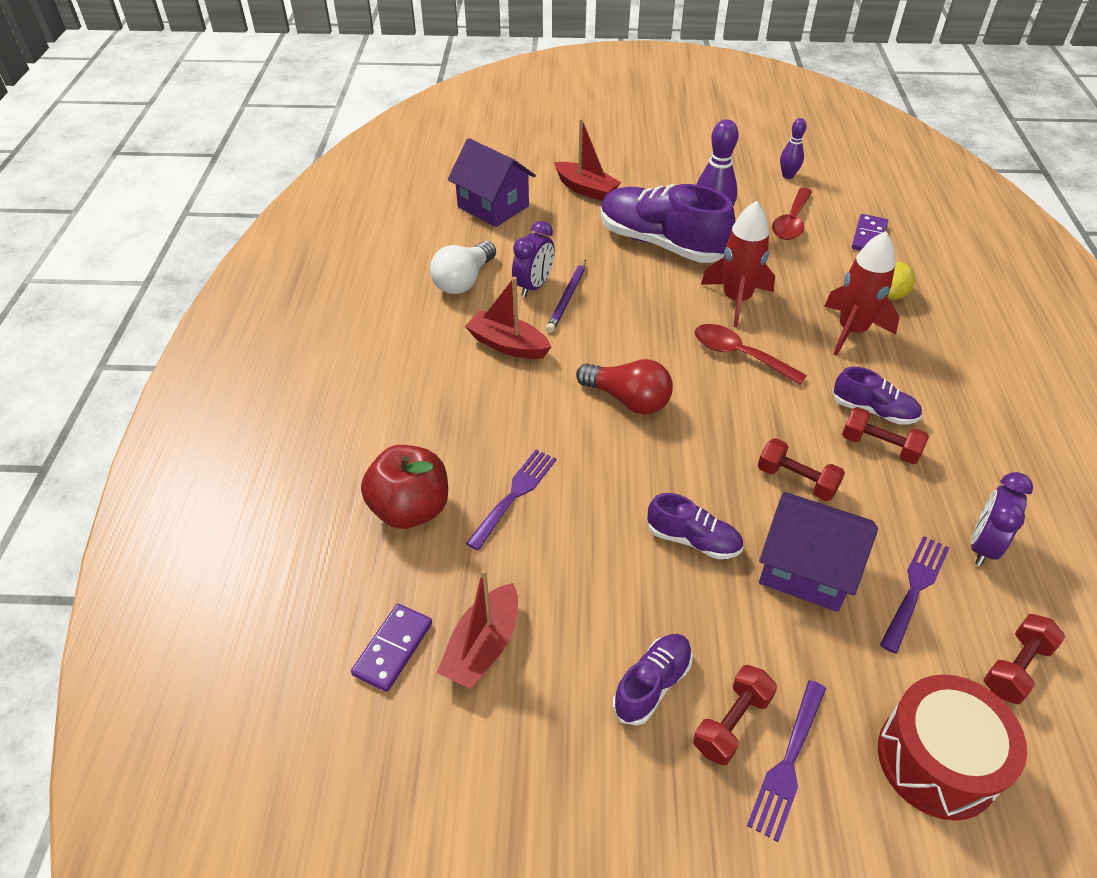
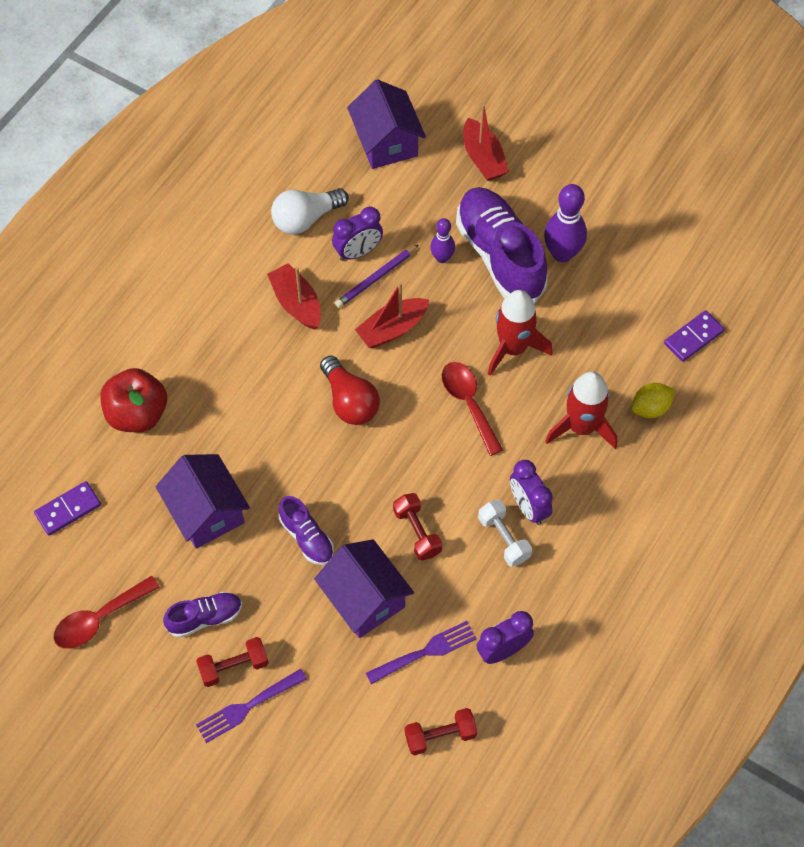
camera: 30 degrees right, 15 degrees up
red boat [437,569,518,689] -> red boat moved to [355,282,429,348]
purple fork [466,450,556,551] -> none
red spoon [772,188,812,240] -> red spoon moved to [53,576,160,649]
purple bowling pin [780,118,807,179] -> purple bowling pin moved to [430,218,455,263]
purple shoe [832,367,922,425] -> purple clock [510,460,553,525]
red dumbbell [842,407,929,464] -> white dumbbell [478,500,532,567]
red drum [878,674,1027,821] -> none
none -> purple house [156,454,250,548]

